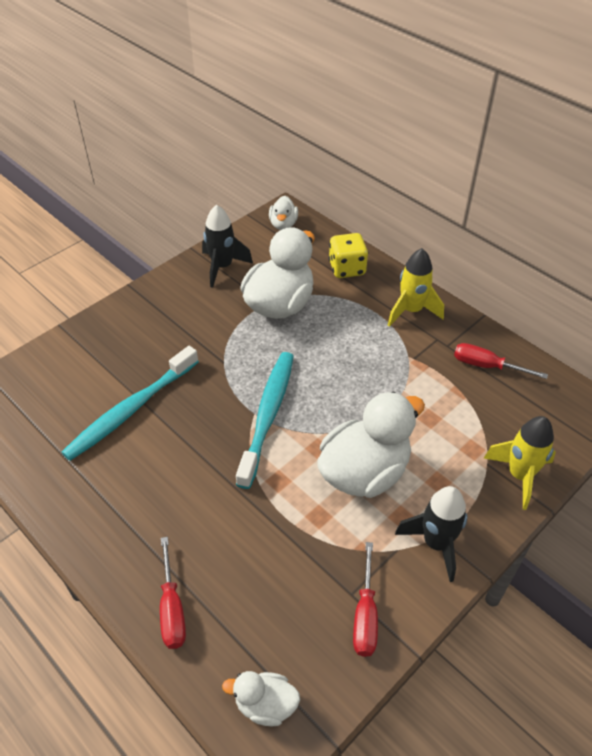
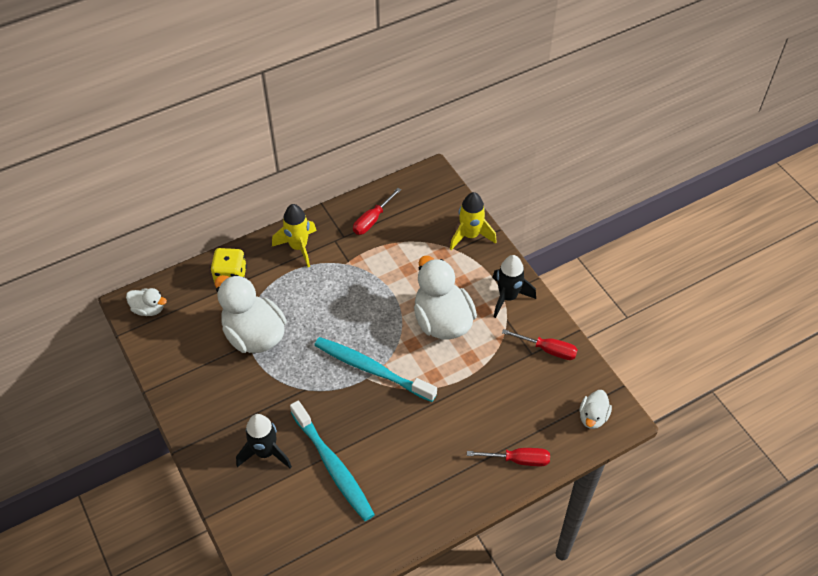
camera: 75 degrees left, 5 degrees up
black rocket [202,205,253,288] -> black rocket moved to [236,414,292,468]

